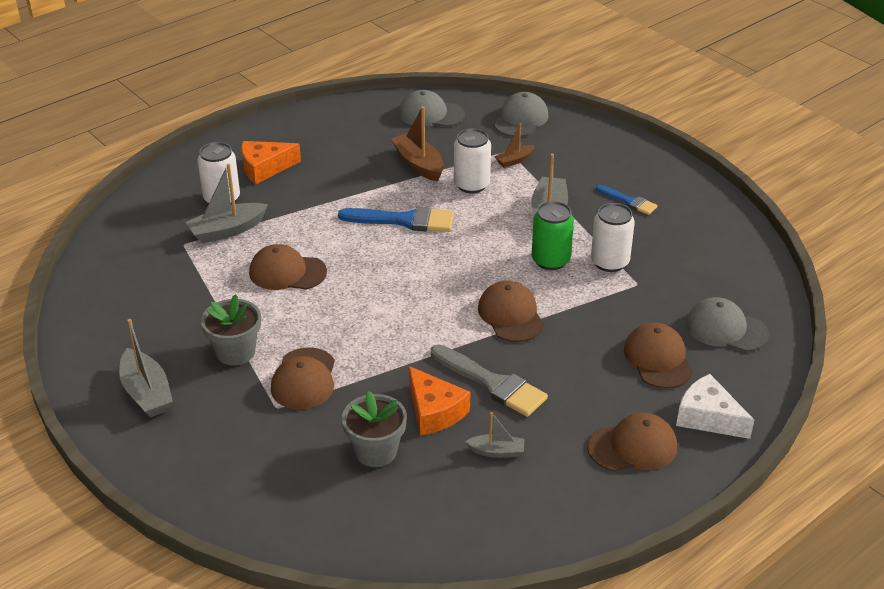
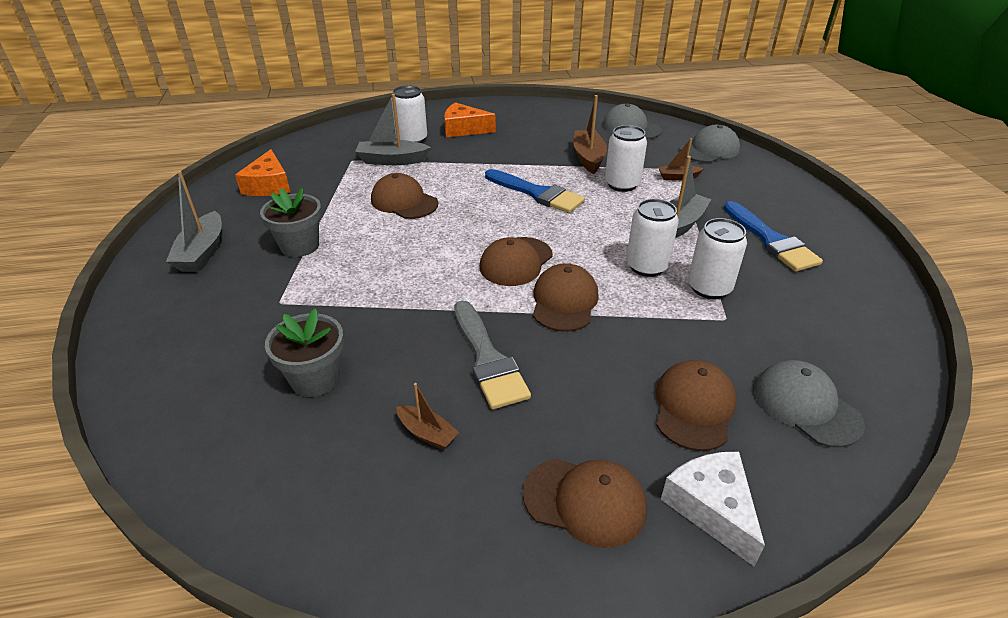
camera: 30 degrees right, 0 degrees up
brown cap [271,347,335,409] -> brown cap moved to [480,237,553,286]
orange cheese [409,366,470,435] -> orange cheese moved to [235,149,290,196]
grey boat [465,412,524,458] -> brown boat [396,383,460,450]
green can [532,201,574,270] -> white can [626,199,679,277]
blue brush [596,185,658,215] -> blue brush [724,201,823,272], size x1.70

